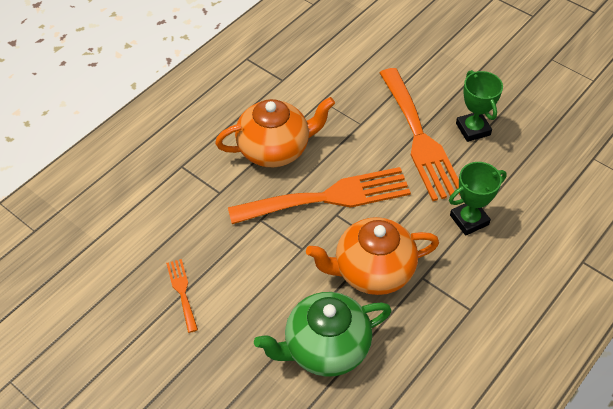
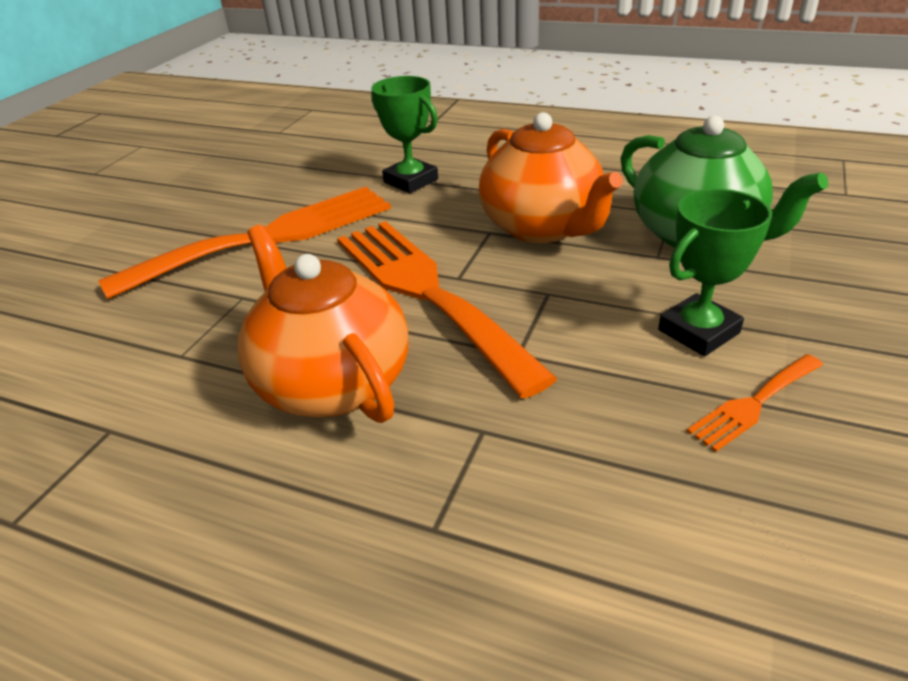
camera: 105 degrees left, 15 degrees down
green trophy [456,70,503,142] -> green trophy moved to [658,189,772,356]

